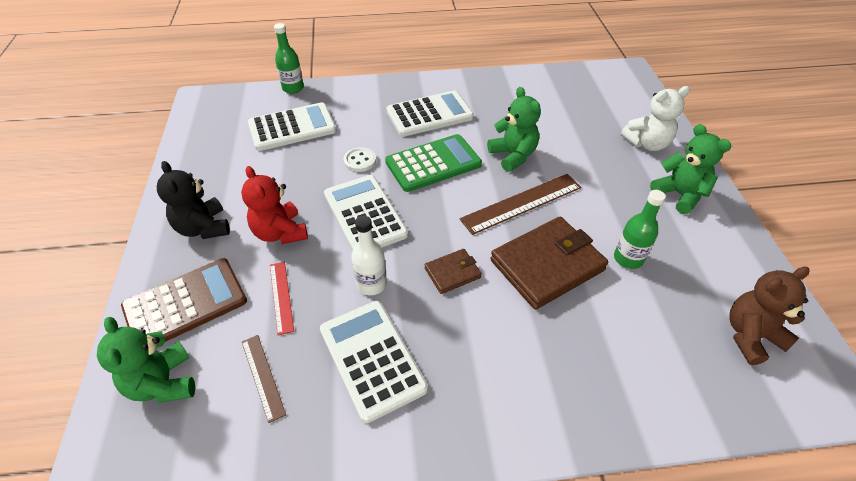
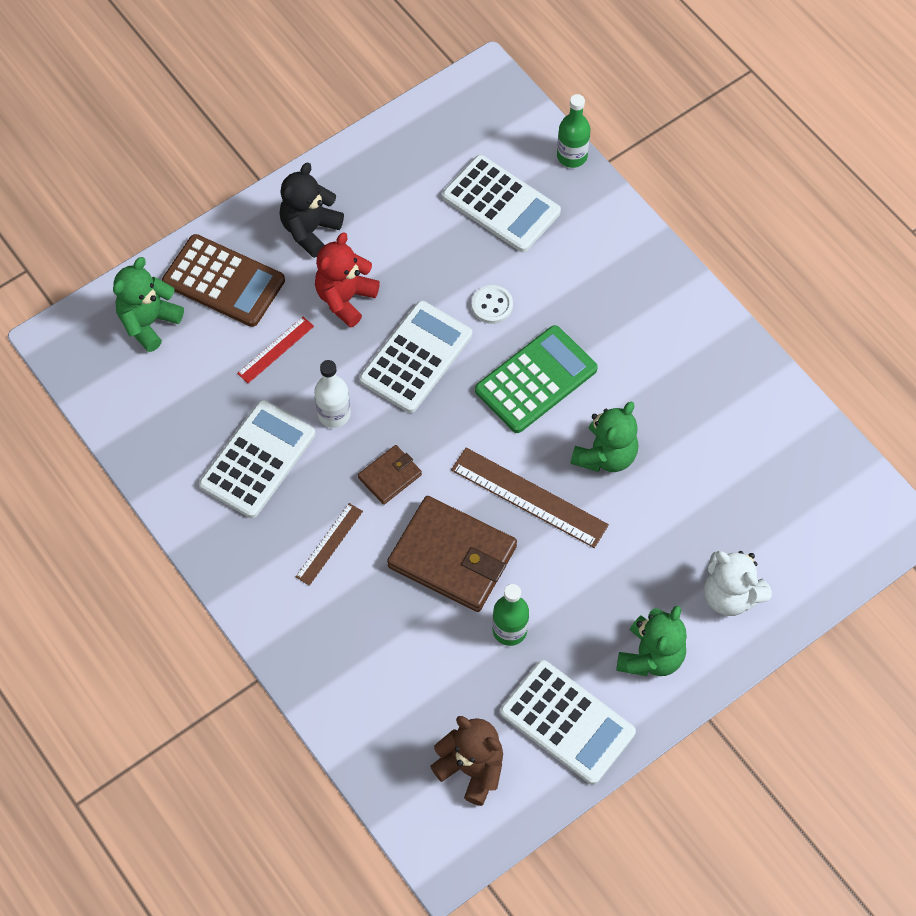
camera: 60 degrees right, 15 degrees up
brown ruler [242,335,286,423] -> brown ruler moved to [296,503,363,586]
green calculator [385,134,482,192] -> green calculator turned 75 degrees counterclockwise [475,325,598,433]
white calculator [386,90,474,137] -> white calculator moved to [500,660,636,785]
brown wallet [424,249,482,294] -> brown wallet turned 75 degrees counterclockwise [358,445,422,505]

